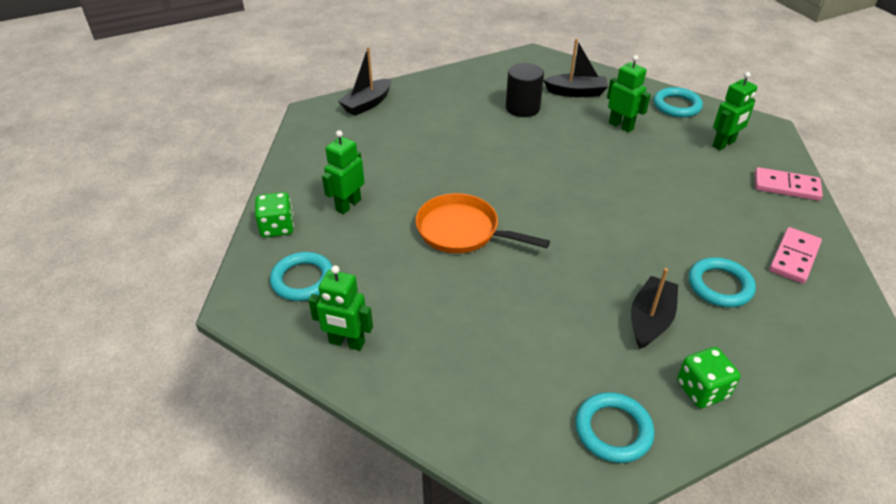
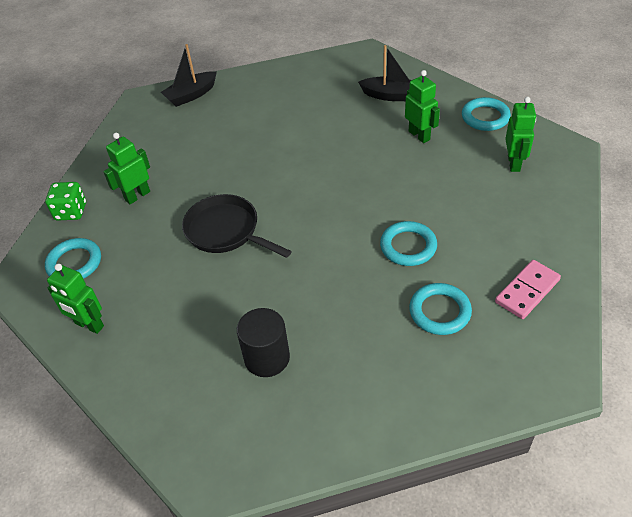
camera: 15 degrees right, 5 degrees up
orange pan [416,193,550,253] -> black pan [182,194,292,258]
black cylinder [506,63,544,117] -> black cylinder moved to [237,308,290,377]
turquoise ring [575,392,654,463] -> turquoise ring moved to [380,221,437,266]
black boat [631,268,678,349] -> none
green dice [677,347,741,408] -> none
green robot [713,72,757,150] -> green robot turned 60 degrees counterclockwise [505,97,536,172]
pink domino [755,167,823,201] -> none

